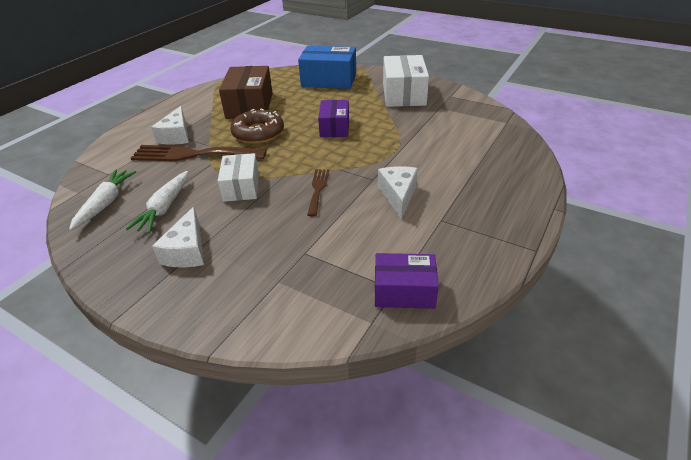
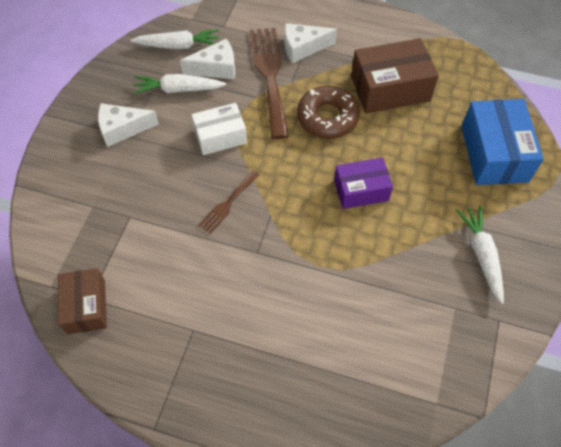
camera: 75 degrees right, 20 degrees up
brown fork [307,169,329,217] -> brown fork turned 135 degrees clockwise [198,170,259,234]
purple box [375,253,439,309] -> brown box [58,268,107,334]
white cheese [378,166,418,220] -> white cheese moved to [180,39,235,79]
white box [383,55,429,107] -> white carrot [456,206,504,304]

